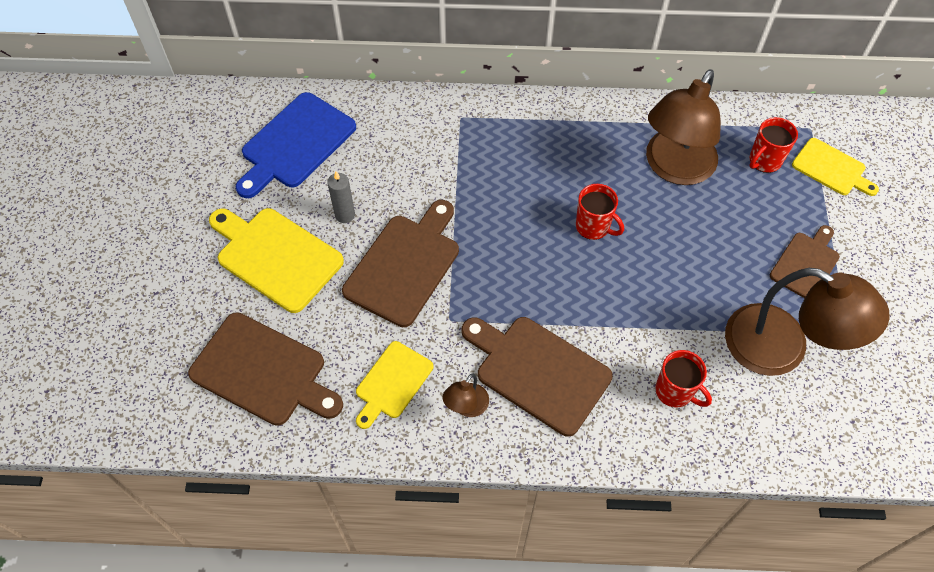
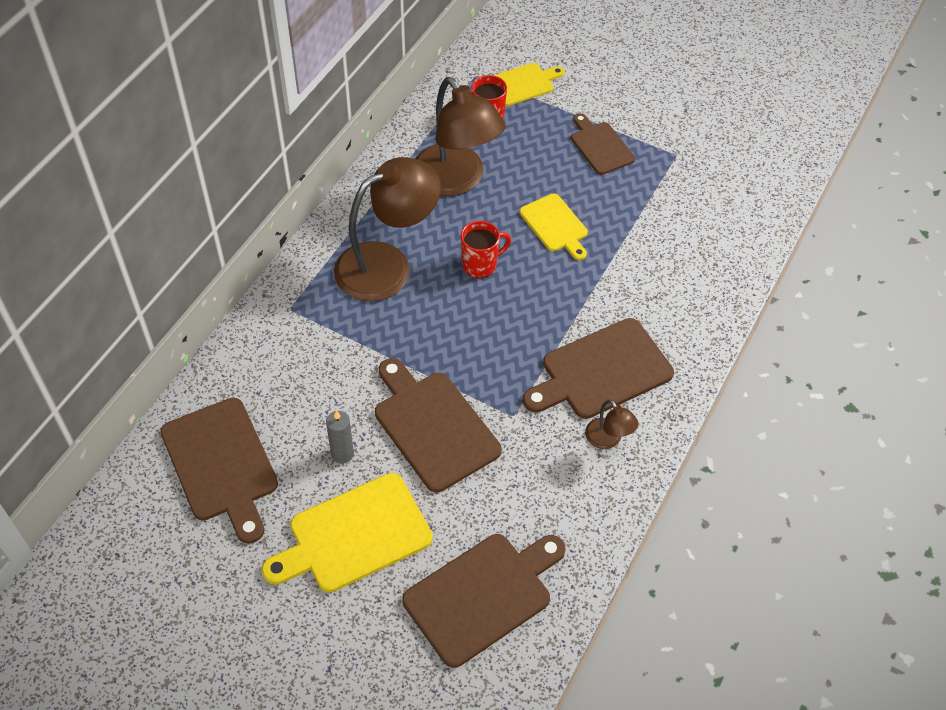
camera: 65 degrees left, 5 degrees down
blue cutting board [236,92,356,198] -> brown cutting board [160,398,278,544]
yellow cutting board [356,341,433,429] -> yellow cutting board moved to [520,193,588,260]
red mug [655,350,712,408] -> none
brown lamp [725,268,890,376] -> brown lamp moved to [334,157,441,301]

